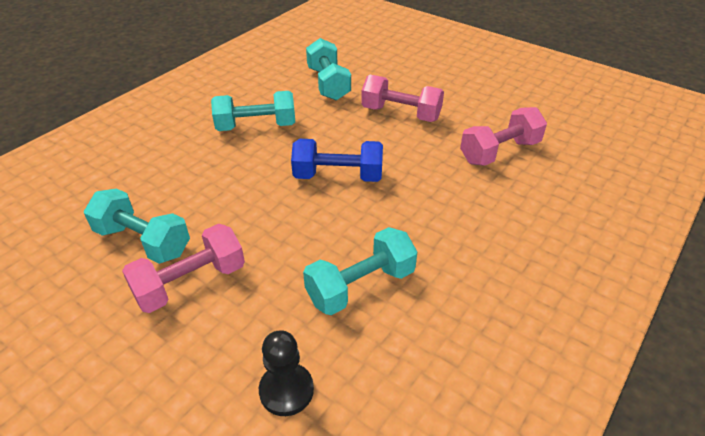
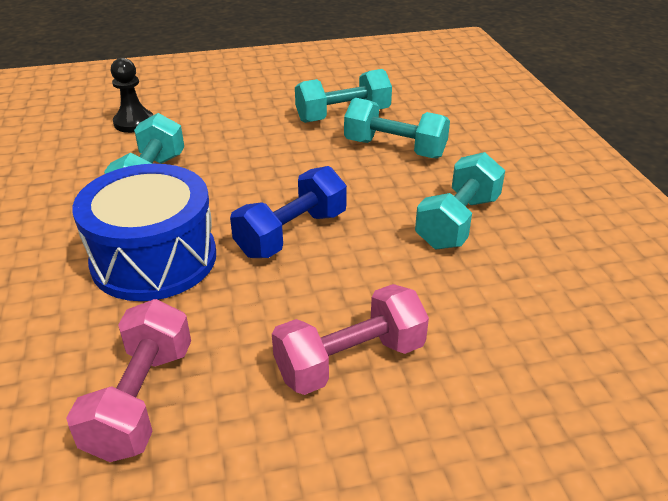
camera: 130 degrees right, 5 degrees down
pink dumbbell [122,224,245,313] -> none
turquoise dumbbell [306,38,351,101] -> turquoise dumbbell moved to [344,98,450,159]
none -> blue drum [72,164,216,301]

